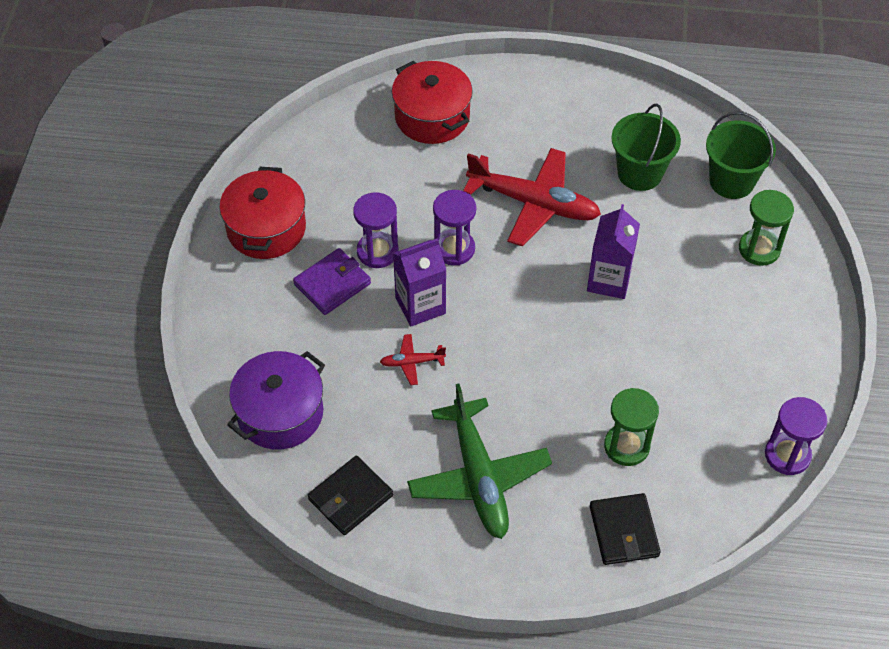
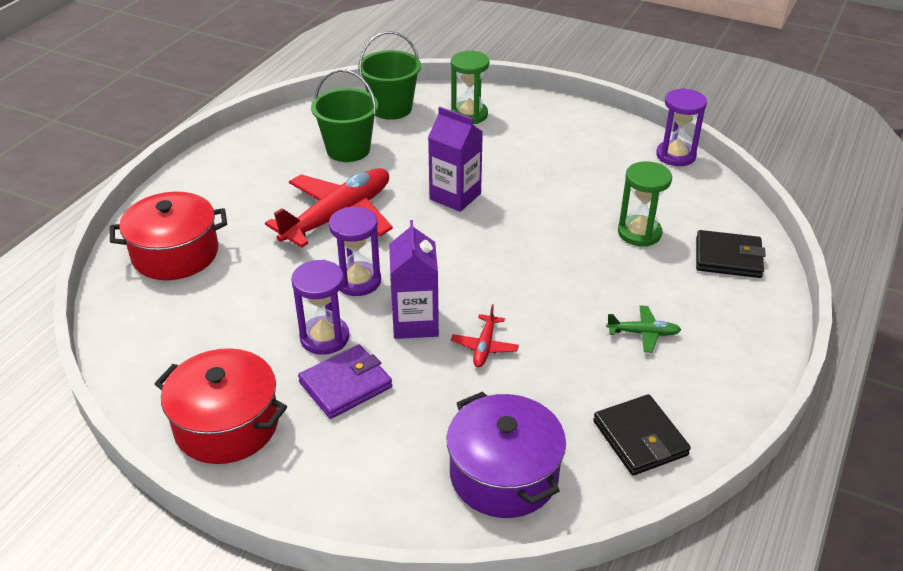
camera: 70 degrees left, 15 degrees down
purple wallet [293,248,371,315] -> purple wallet turned 75 degrees clockwise [298,344,392,419]
green plane [407,383,552,539] -> green plane [606,306,681,353], size x0.44

